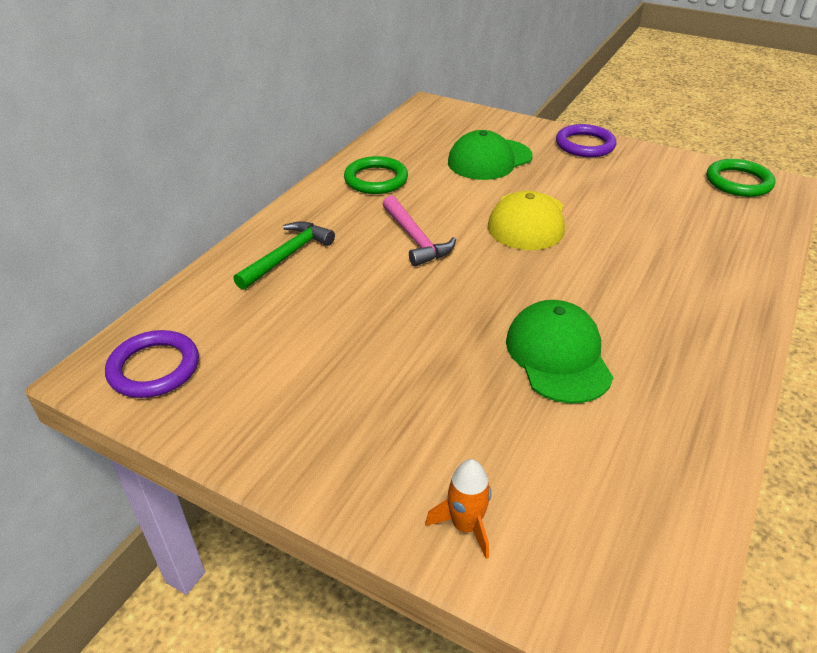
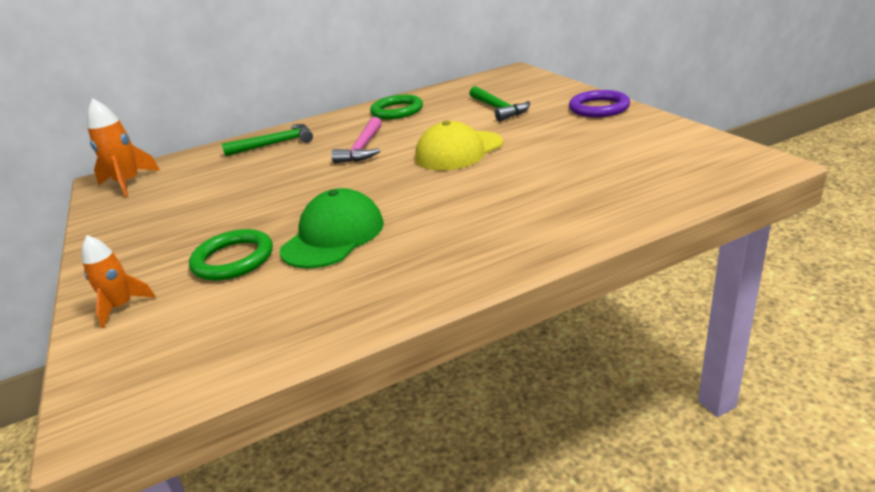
camera: 40 degrees right, 10 degrees down
purple ring [105,330,199,398] -> orange rocket [87,98,160,197]
green cap [448,130,533,180] -> green hammer [469,86,530,121]
green ring [707,159,775,197] -> green ring moved to [189,229,273,280]

